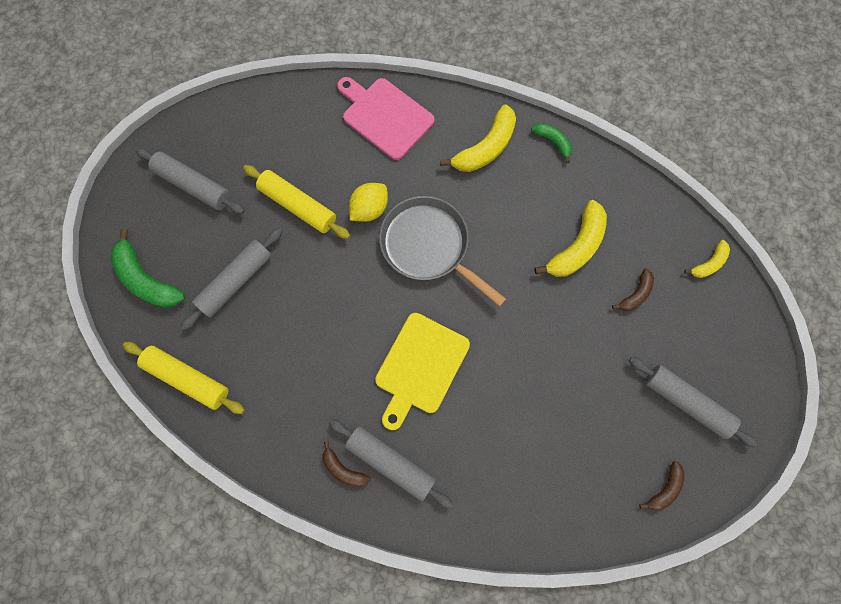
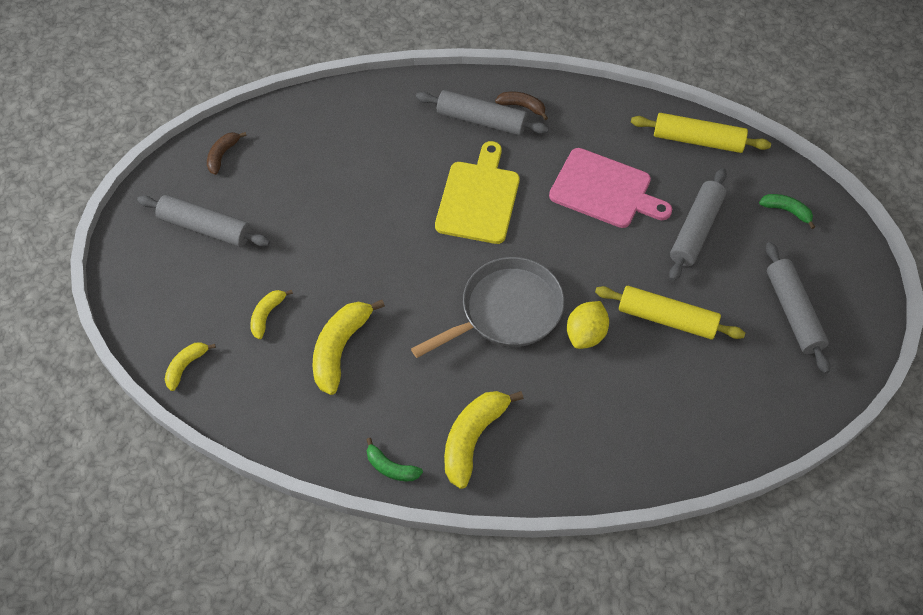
camera: 165 degrees right, 15 degrees down
green banana [110,229,185,308] -> green banana [759,194,815,229], size x0.55
grey rolling pin [136,148,245,214] -> grey rolling pin turned 60 degrees clockwise [766,242,830,374]
pink cutting board [337,77,435,160] -> pink cutting board moved to [549,148,672,228]
grey pan [379,196,506,307] -> grey pan turned 60 degrees counterclockwise [411,257,564,358]
brown banana [612,268,654,311] -> yellow banana [250,290,293,339]

